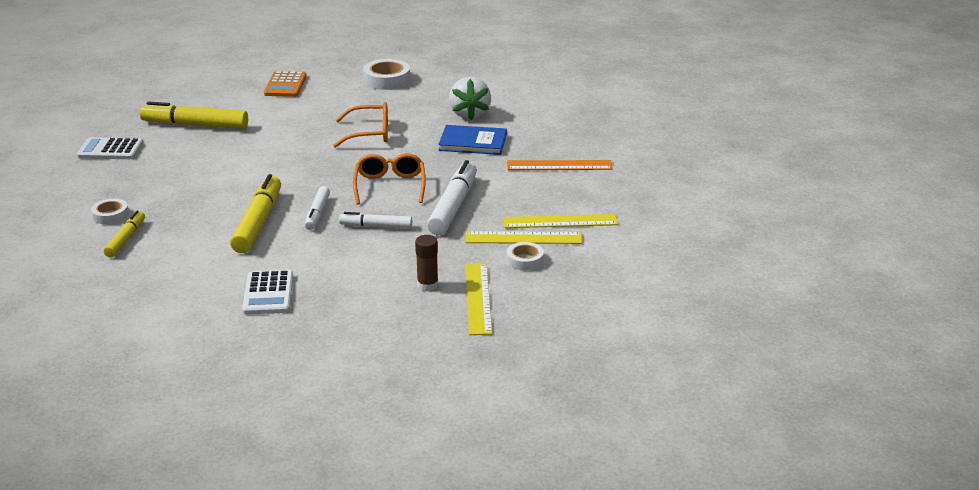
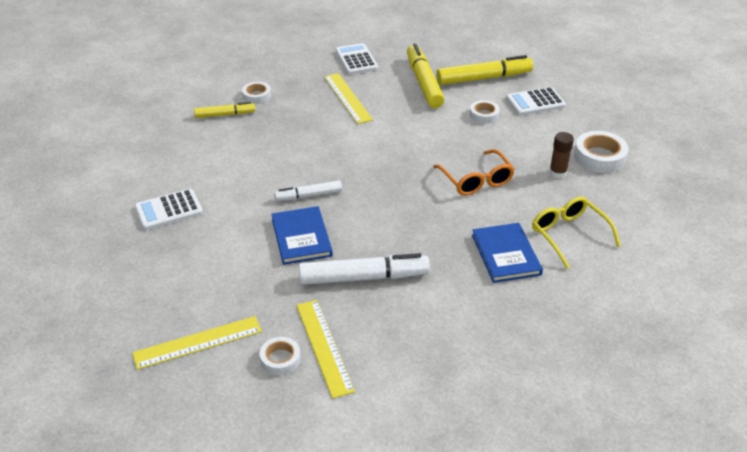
camera: 70 degrees right, 10 degrees up
yellow marker [230,174,281,253] -> yellow marker moved to [436,55,533,85]
orange calculator [264,71,307,97] -> white calculator [506,87,566,116]
white marker [339,212,412,228] -> blue book [271,206,333,265]
orange glasses [353,153,426,205] -> none
brown glue stick [415,235,438,291] -> brown glue stick moved to [549,132,574,179]
white strawberry [449,77,491,120] -> yellow glasses [532,197,621,269]
yellow ruler [503,214,618,228] -> yellow ruler moved to [324,73,373,124]
orange ruler [507,160,613,170] -> none
none -> white tape [469,100,500,124]

